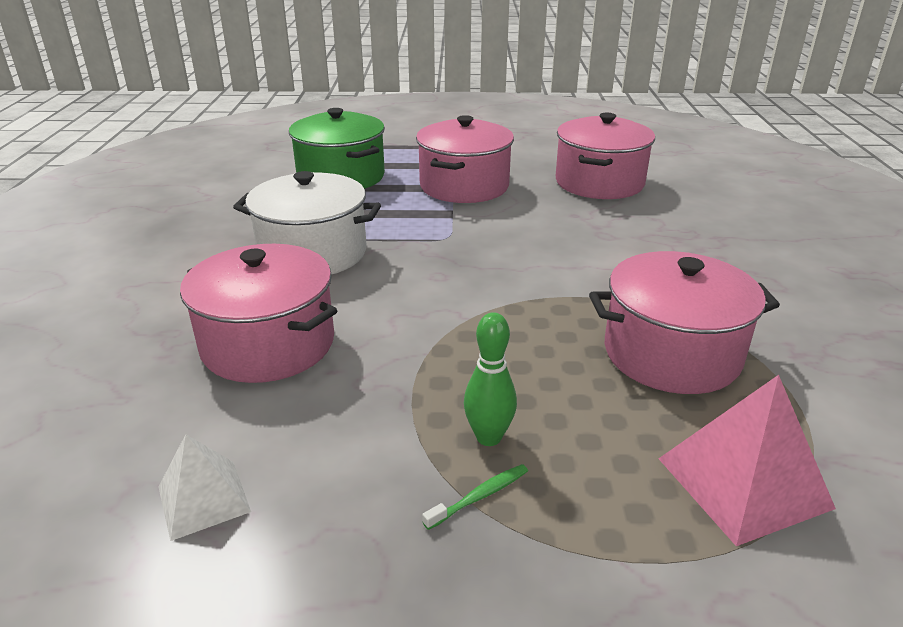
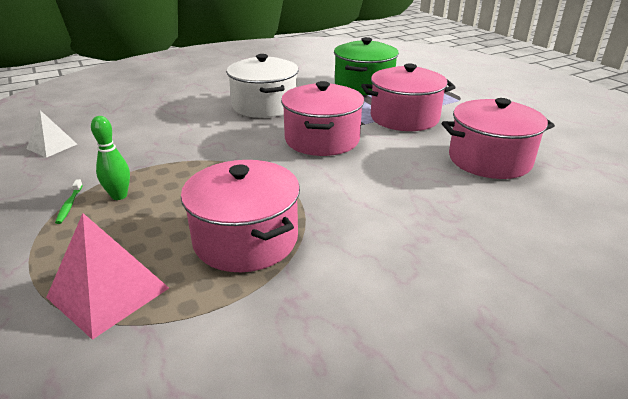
camera: 60 degrees right, 0 degrees up
pink pot [180,244,337,383] -> pink pot moved to [281,81,364,156]
green toothbrush [422,464,528,530] -> green toothbrush turned 60 degrees clockwise [55,179,83,224]

